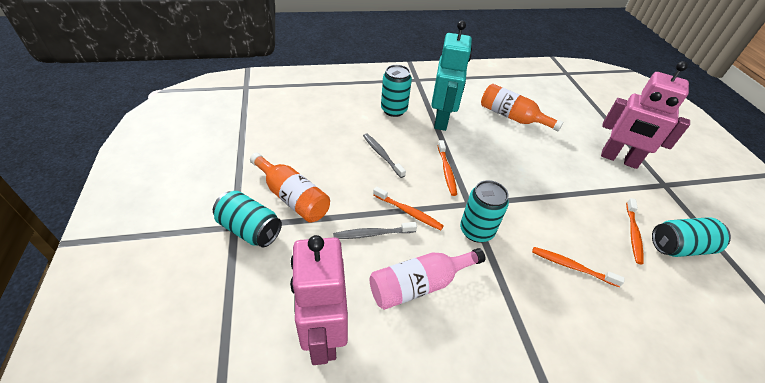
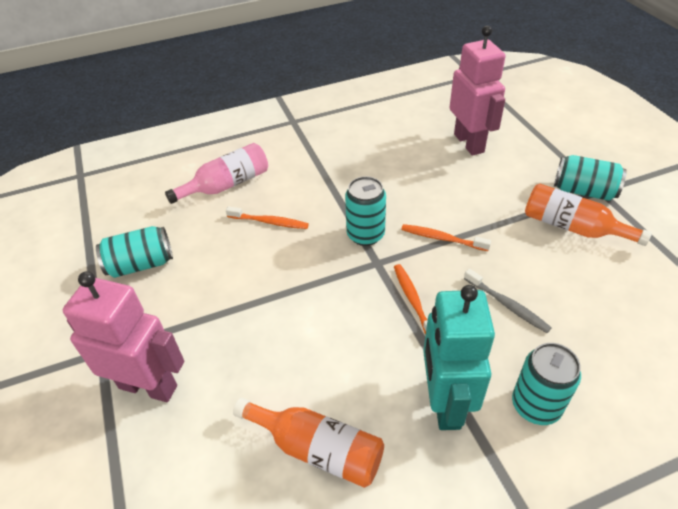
camera: 175 degrees right, 0 degrees up
grey toothbrush [333,222,417,239] -> none
pink bottle [370,248,485,310] -> pink bottle moved to [165,143,268,204]
orange toothbrush [626,198,643,264] -> none

